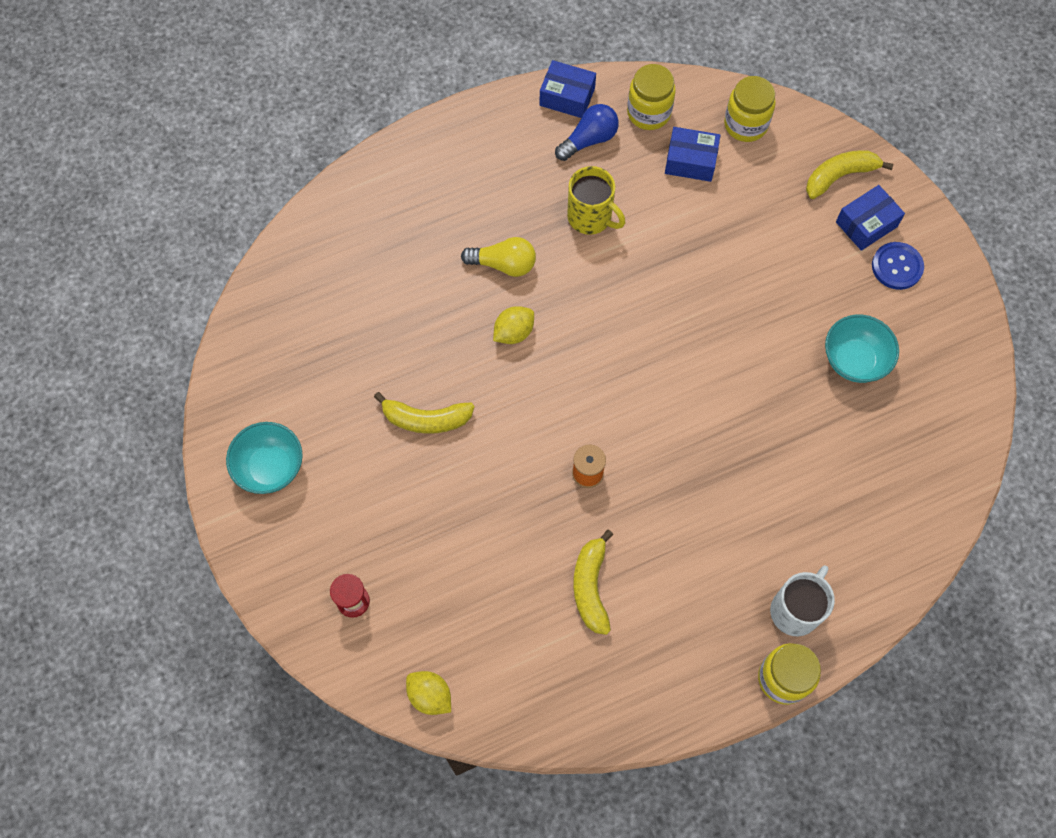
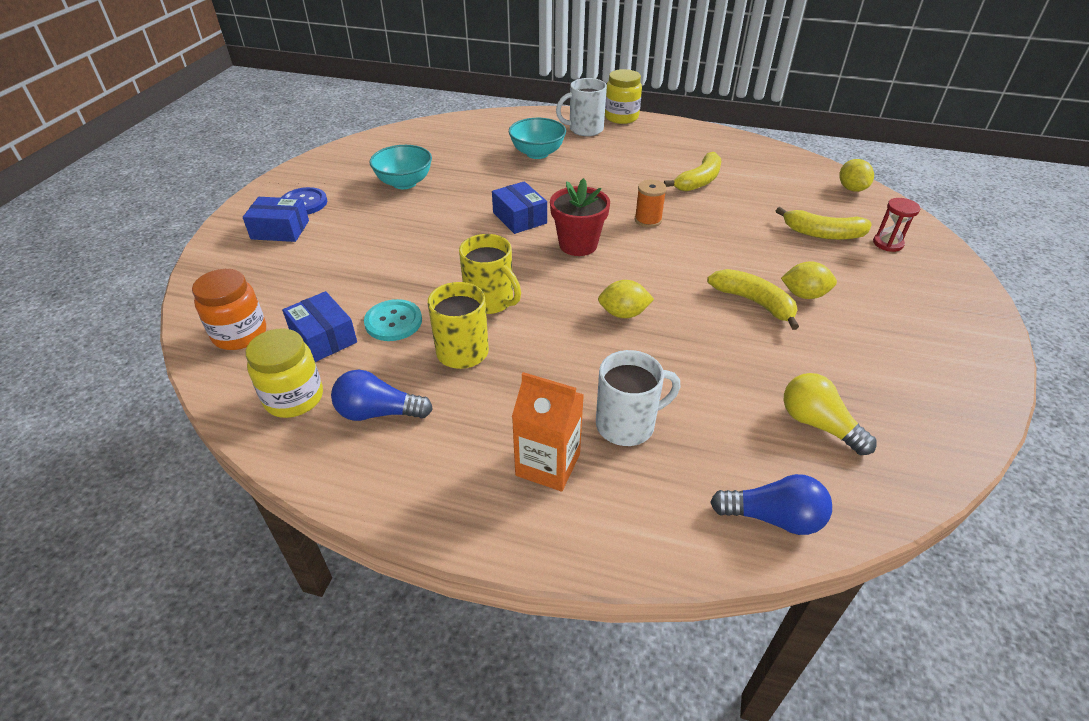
camera: 140 degrees left, 25 degrees down
turquoise bowl [226,422,303,494] -> turquoise bowl moved to [509,118,566,159]
yellow light bulb [461,237,536,277] -> yellow light bulb moved to [784,373,877,455]
blue box [540,60,596,118] -> blue box moved to [492,181,547,234]
yellow jar [724,76,776,142] -> orange jar [192,269,266,350]
yellow banana [806,150,893,199] -> yellow banana moved to [776,207,872,240]
none -> turquoise button [364,299,422,341]
none -> yellow mug [459,234,521,314]
none -> orange carton [512,372,584,491]
none -> red flower pot [550,178,610,256]
none -> white mug [596,350,680,446]
none -> blue light bulb [710,474,832,535]
none -> yellow lemon [781,261,837,299]

